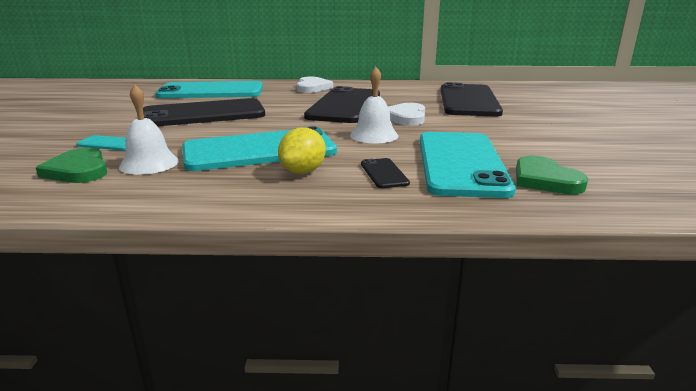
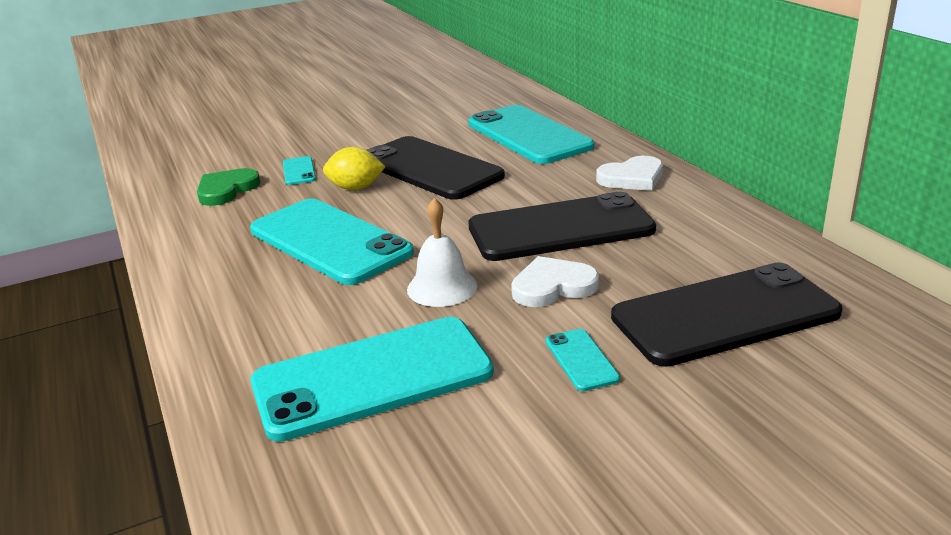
camera: 65 degrees right, 5 degrees up
white bell [119,85,179,175] -> none
yellow lemon [278,128,326,174] -> yellow lemon moved to [323,147,385,190]
black phone [361,158,410,188] -> none
green heart [516,155,588,194] -> none
none -> turquoise phone [546,329,620,391]

